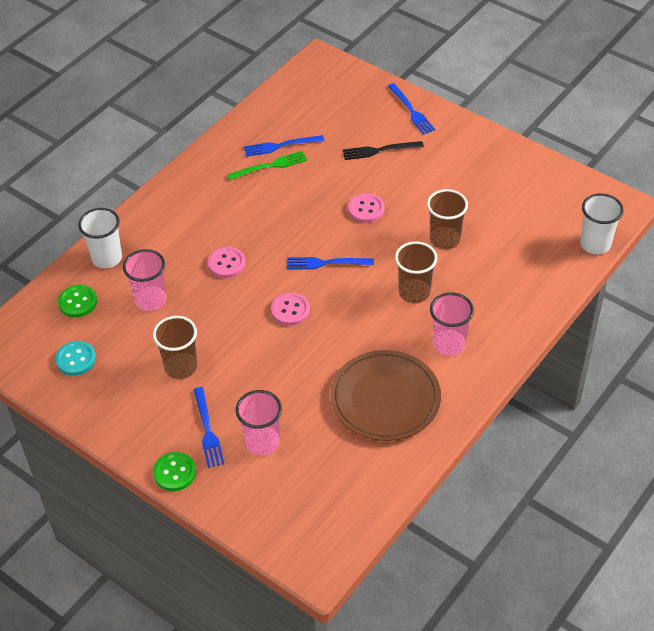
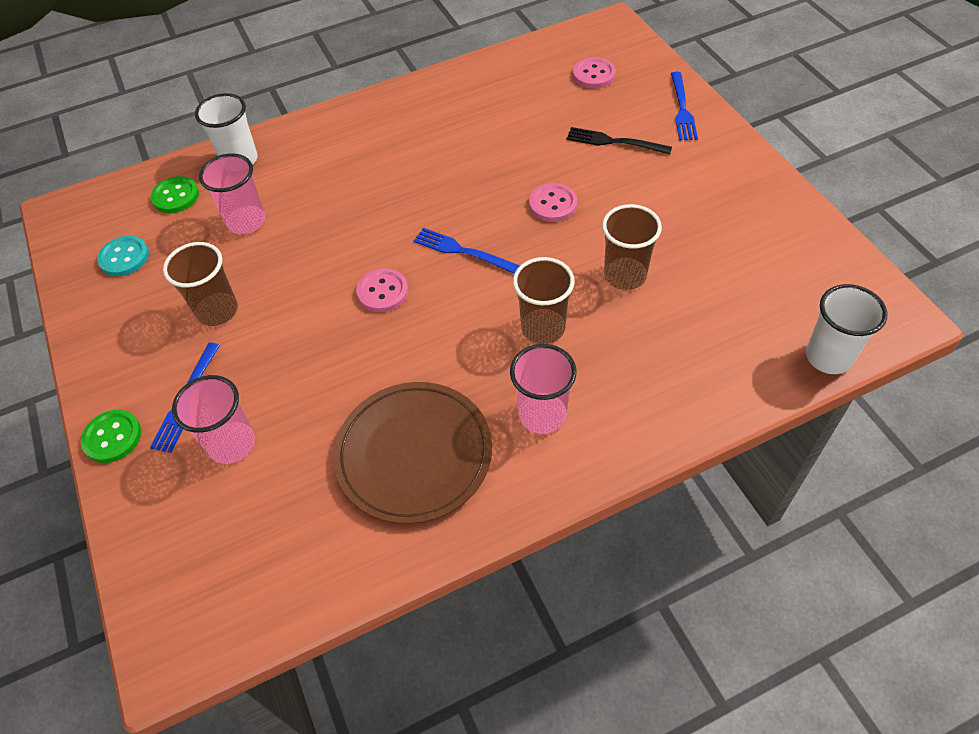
camera: 30 degrees right, 5 degrees up
pink button [208,247,246,278] -> pink button moved to [573,57,616,88]
green fork [227,151,307,180] -> none
blue fork [244,135,324,157] -> none

